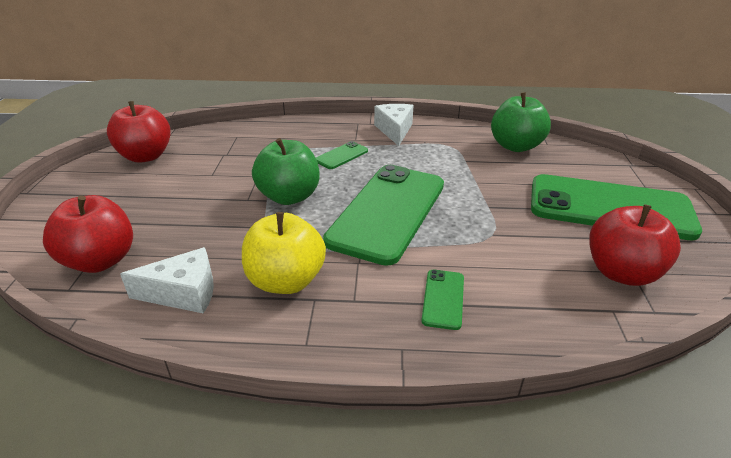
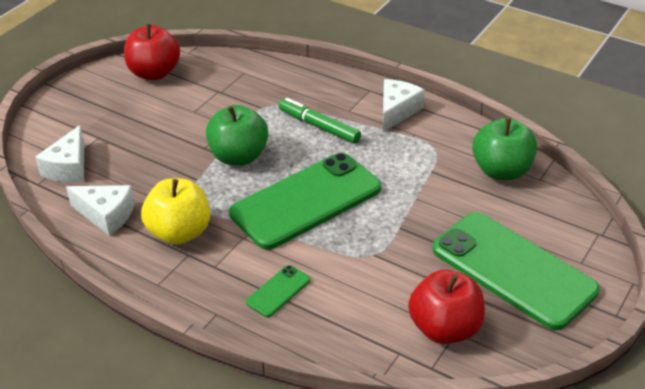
camera: 30 degrees right, 5 degrees up
red apple [43,195,133,273] -> white cheese [35,125,84,182]
green phone [316,141,368,169] -> green marker [278,98,361,144]

